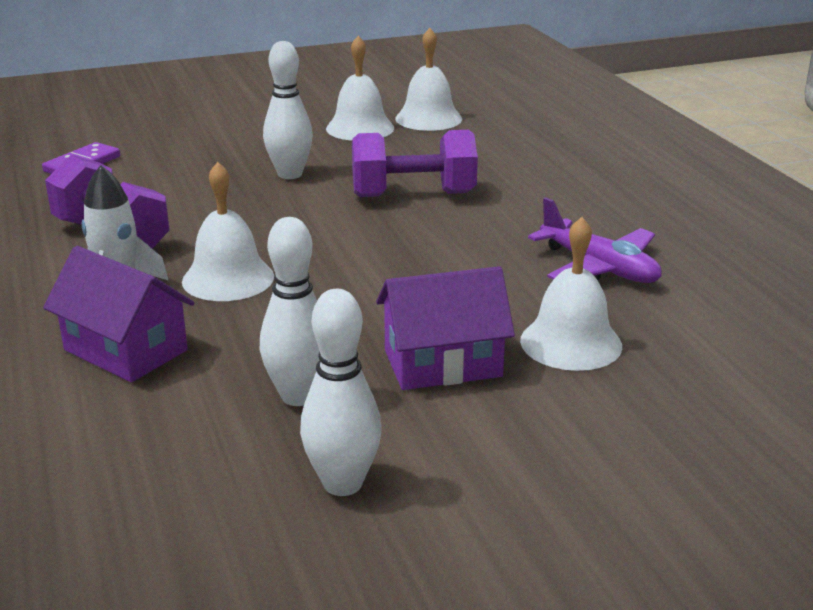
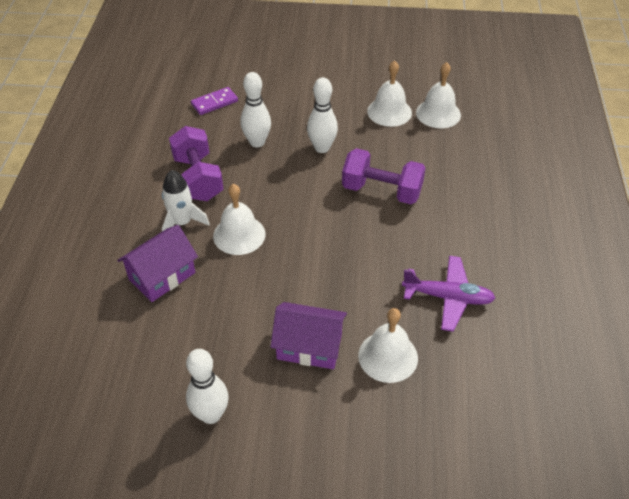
camera: 25 degrees right, 20 degrees up
purple house [43,246,194,382] -> purple house turned 75 degrees clockwise [117,225,198,302]
white bowling pin [260,217,320,406] -> white bowling pin moved to [241,72,271,147]
purple plane [528,197,662,283] -> purple plane turned 60 degrees counterclockwise [402,256,495,332]

